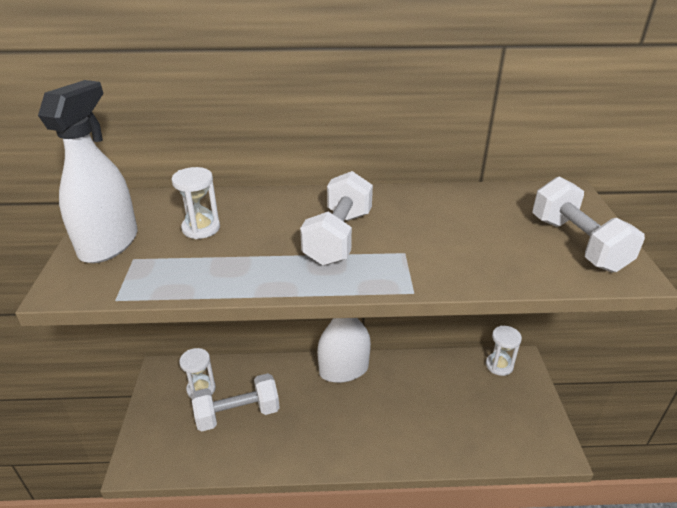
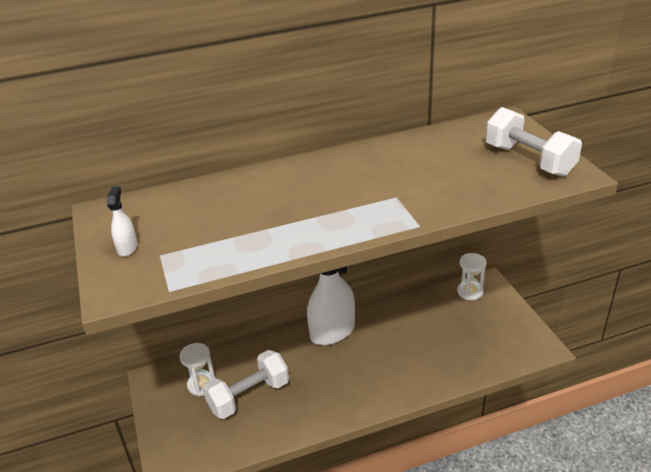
camera: 15 degrees left, 0 degrees up
white spray bottle [38,80,137,263] -> white spray bottle [107,186,138,257], size x0.43
white hourglass [172,167,220,239] -> none
white dumbbell [300,171,373,266] -> none

